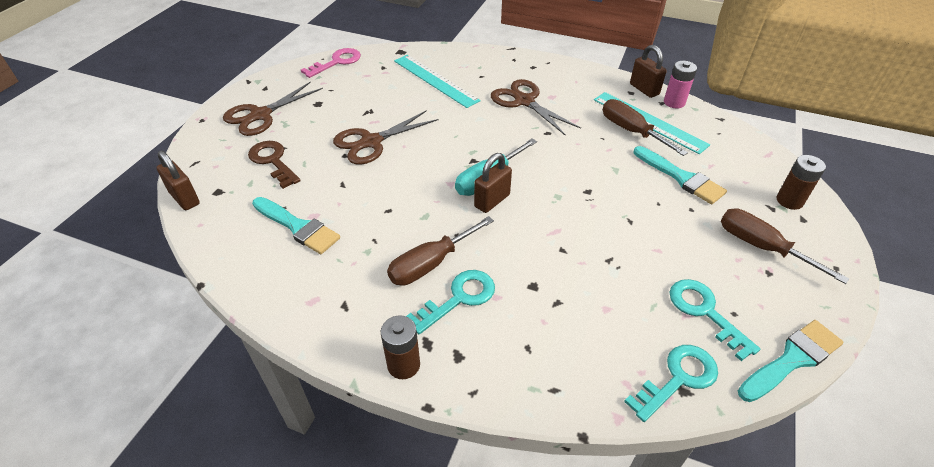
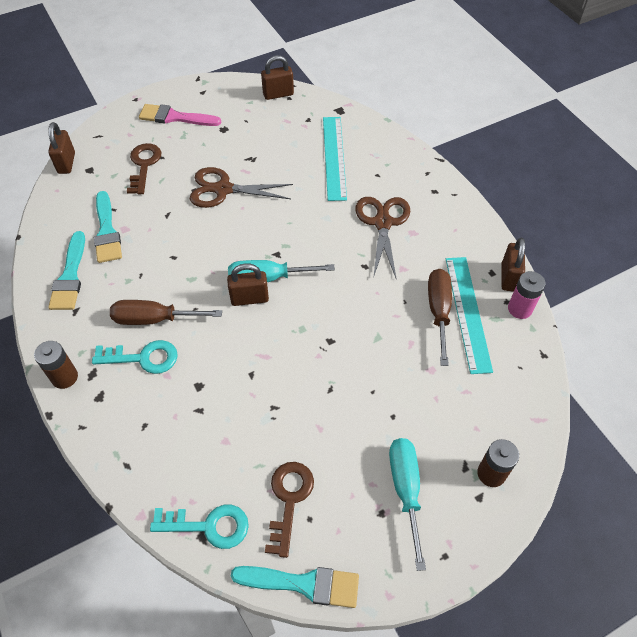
camera: 40 degrees right, 10 degrees up
brown scissors [223,81,323,136] -> pink brush [139,104,221,126]
pink key [301,48,361,78] -> brown padlock [261,55,294,100]
turquoise brush [634,146,727,204] -> turquoise brush moved to [48,231,85,310]
turquoise key [669,279,760,361] -> brown key [265,462,314,558]
brown screwdriver [721,209,849,284] -> turquoise screwdriver [389,438,426,571]

